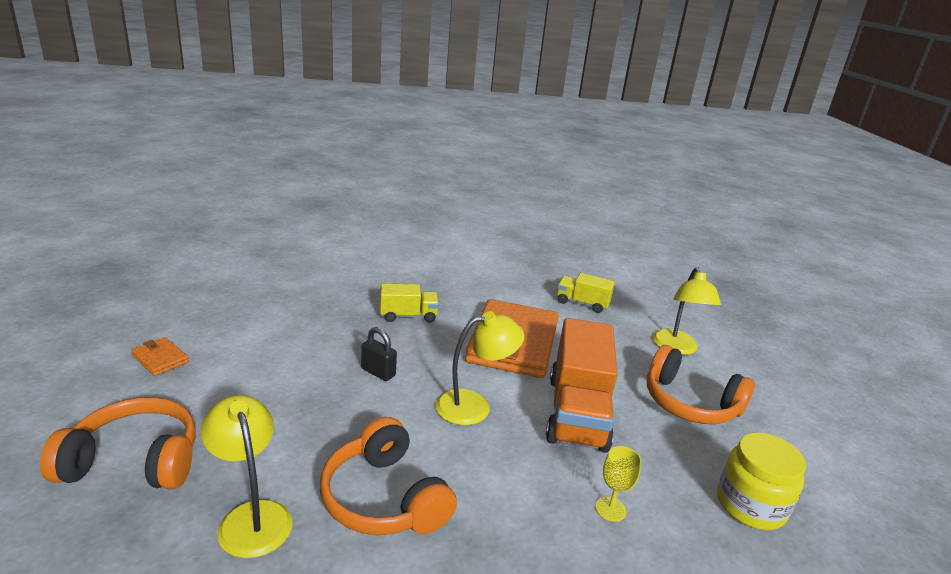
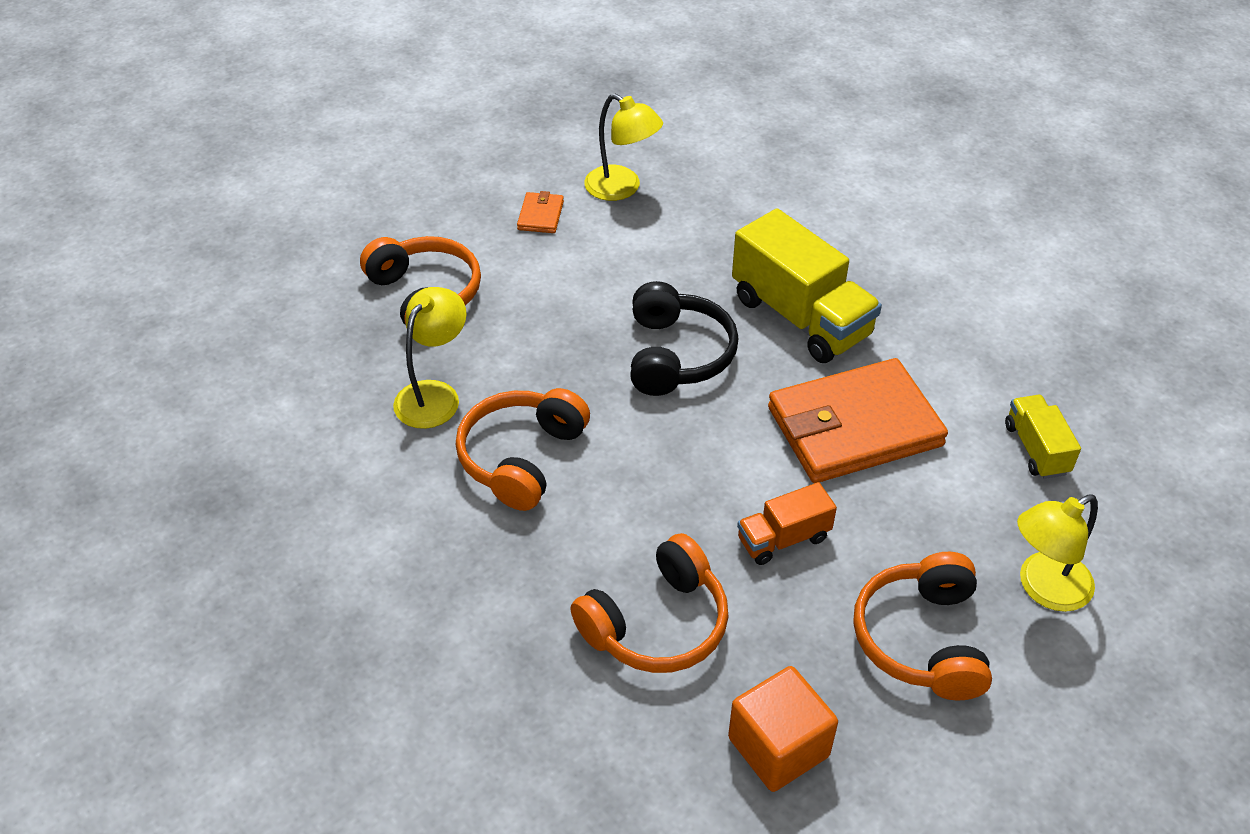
camera: 60 degrees right, 20 degrees up
black padlock [361,327,397,381] -> black headphones [630,281,738,396]
yellow truck [380,284,439,323] -> yellow truck [732,208,882,363], size x1.89
yellow lamp [435,311,524,425] -> yellow lamp moved to [584,94,663,201]
orange truck [546,318,617,453] -> orange truck [737,482,837,565], size x0.53
yellow goblet [595,446,642,522] -> orange headphones [570,533,729,673]
yellow jar [717,432,806,530] -> orange cube [728,666,838,792]

